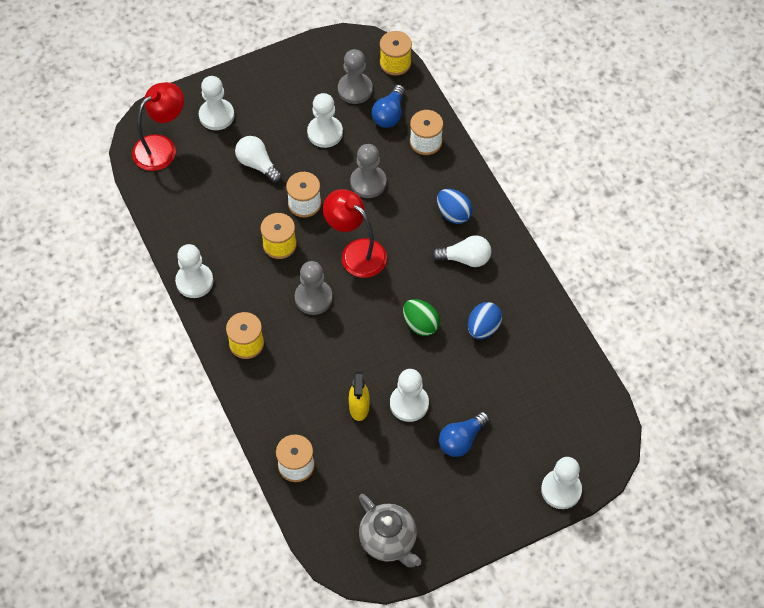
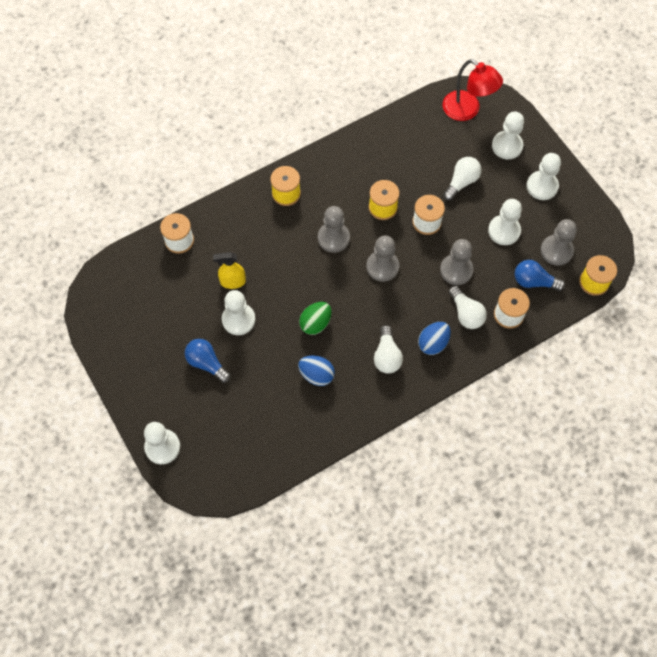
camera: 85 degrees right, 5 degrees up
white pawn [175,244,213,298] -> white pawn moved to [526,153,561,200]
red lamp [323,189,387,278] -> grey pawn [366,236,399,282]
grey teapot [359,494,421,567] -> none
none -> white light bulb [449,286,487,329]

